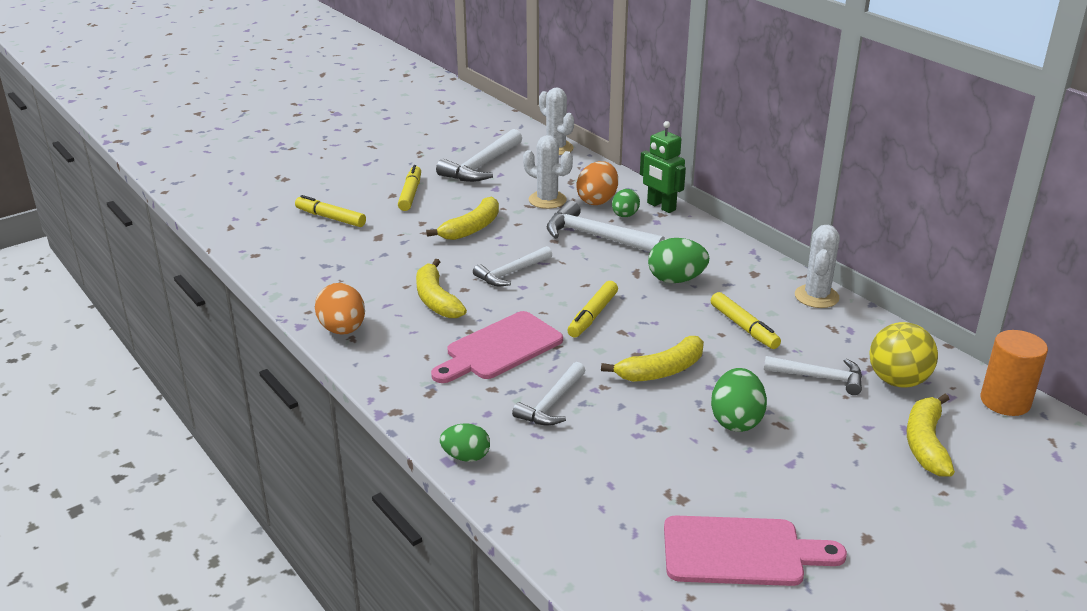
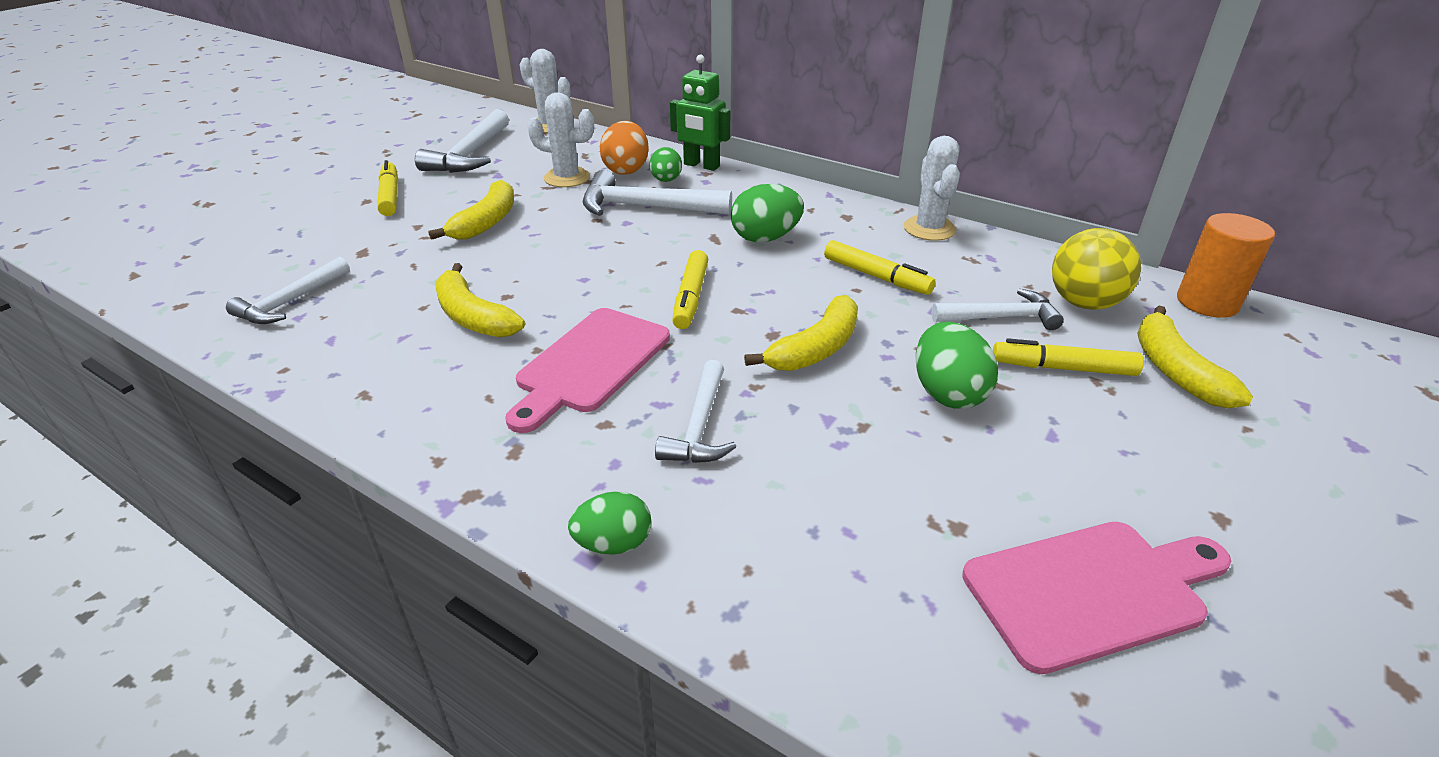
camera: 20 degrees left, 5 degrees up
yellow marker [295,195,366,227] -> yellow marker moved to [993,338,1144,376]
orange egg [315,283,365,335] -> none
white hammer [473,246,552,286] -> white hammer moved to [226,257,350,324]

